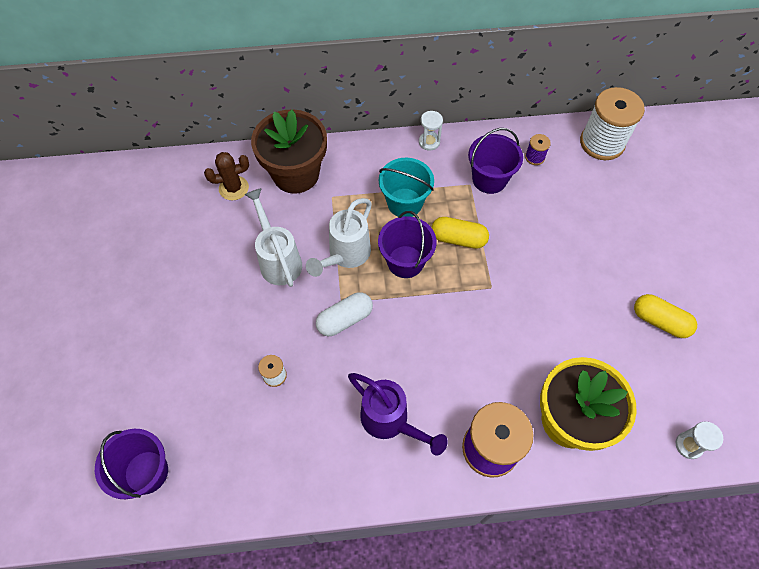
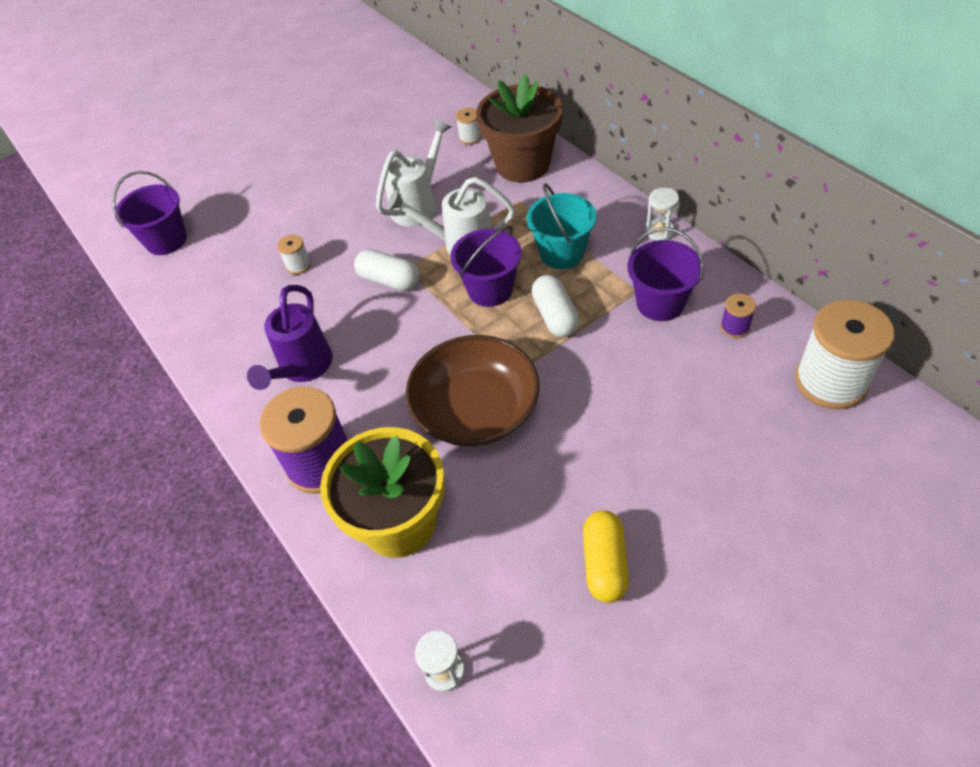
camera: 65 degrees right, 10 degrees down
brown cactus [204,152,249,200] -> white spool [456,108,481,145]
yellow capsule [431,217,489,249] -> white capsule [532,275,580,337]
none -> brown bowl [405,335,539,447]

